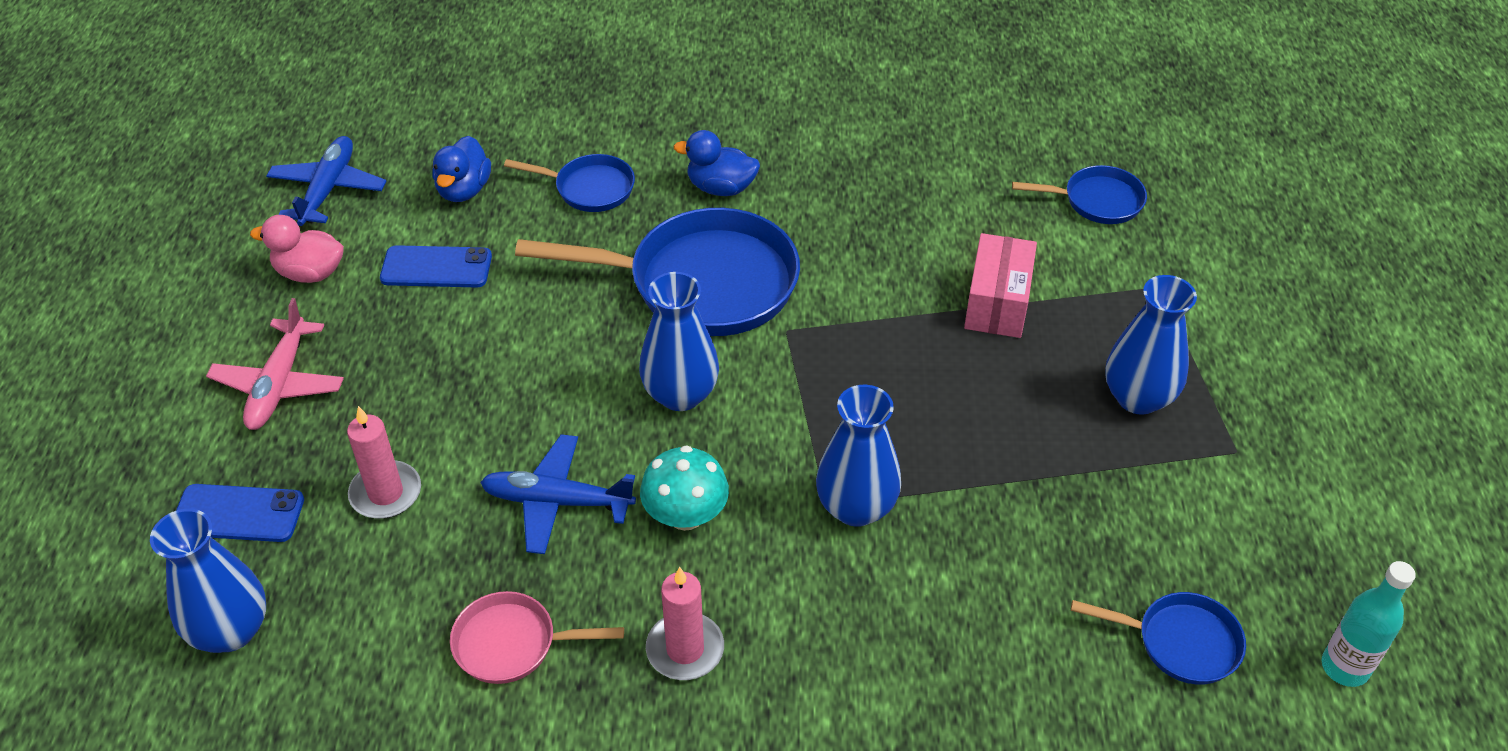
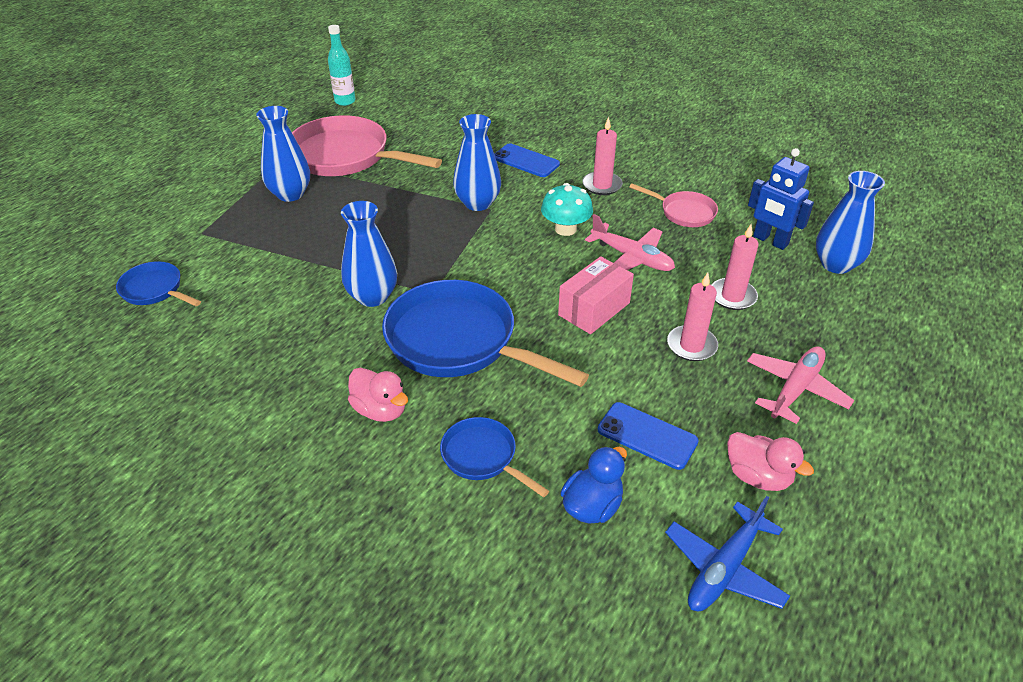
camera: 150 degrees left, 5 degrees down
blue phone [176,484,304,542] -> blue phone moved to [494,143,560,177]
blue plane [480,434,636,554] -> pink plane [585,214,675,271]
blue vase [639,272,719,411] -> blue vase moved to [341,201,397,307]
blue duck [673,130,760,196] -> pink duck [348,368,408,422]
pink box [964,233,1037,338] -> pink box moved to [558,256,634,334]
blue pan [1071,592,1246,684] -> none
none -> pink pan [292,115,442,176]
none -> pink candle [667,272,718,361]
none -> blue robot [748,148,814,250]

